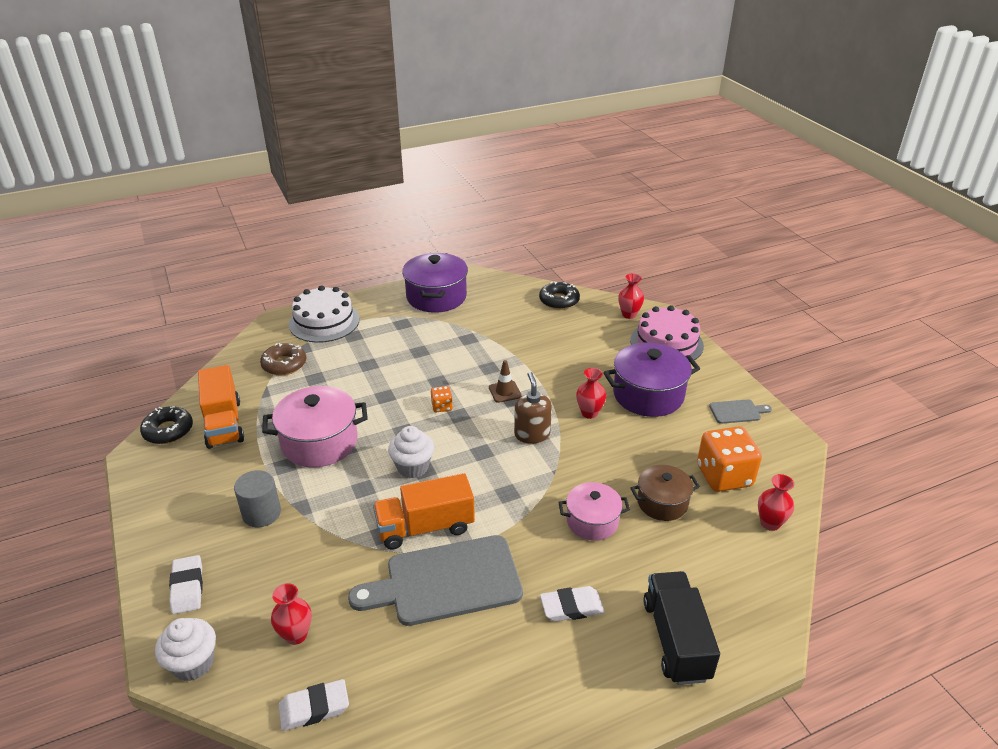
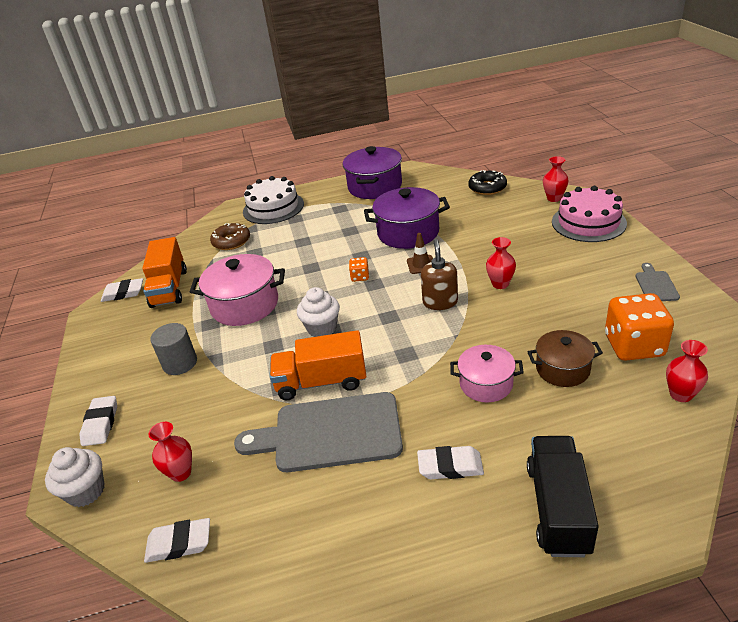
camera: 15 degrees right, 0 degrees up
black donut [140,406,193,444] -> white eraser [101,278,143,302]
purple pot [603,343,700,417] -> purple pot moved to [364,187,450,249]
grey cutting board [709,399,772,424] -> grey cutting board turned 90 degrees counterclockwise [636,263,680,301]

